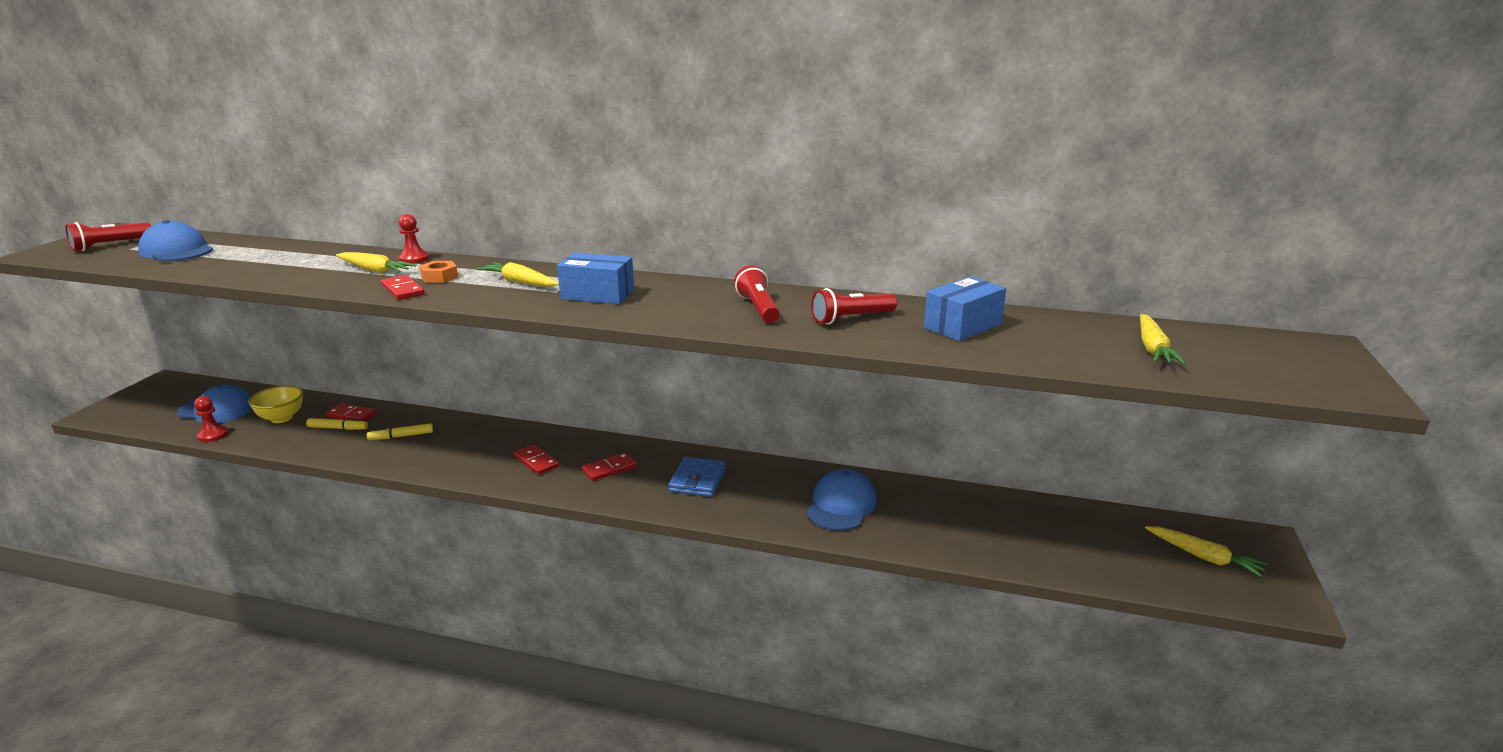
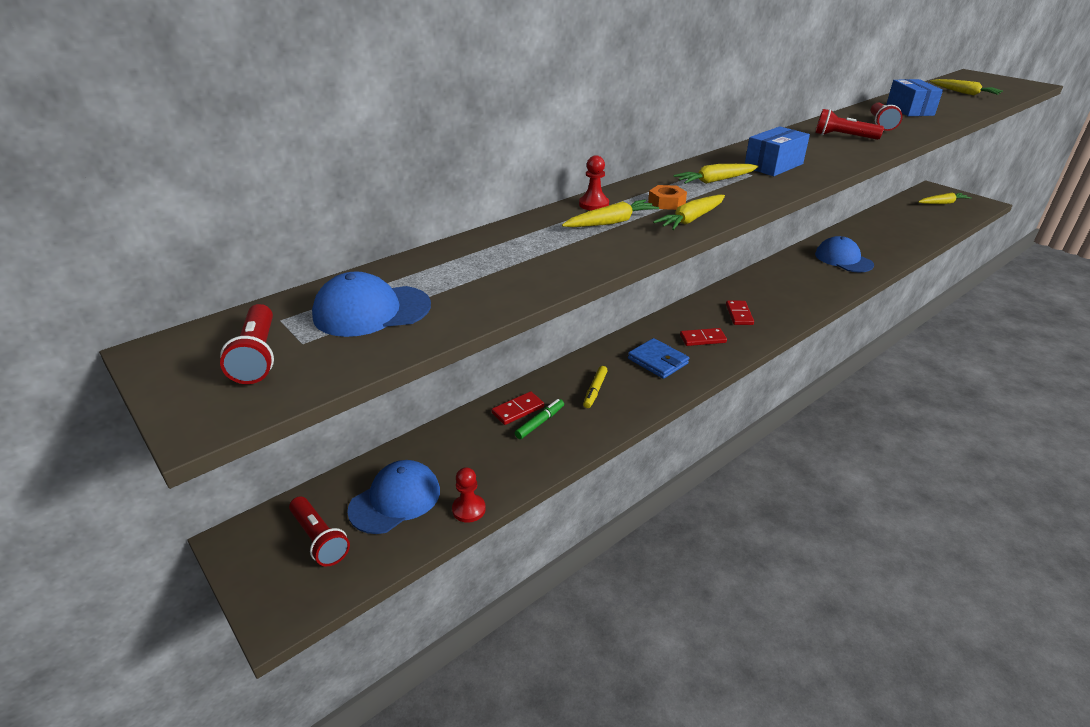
camera: 55 degrees left, 10 degrees up
yellow bowl [248,385,303,423] -> none
yellow marker [306,418,368,430] -> green marker [515,399,564,439]
red domino [381,275,425,300] -> yellow carrot [653,195,725,230]
blue wallet [668,457,726,497] -> blue wallet moved to [628,338,689,379]
none -> red flashlight [289,497,350,566]

